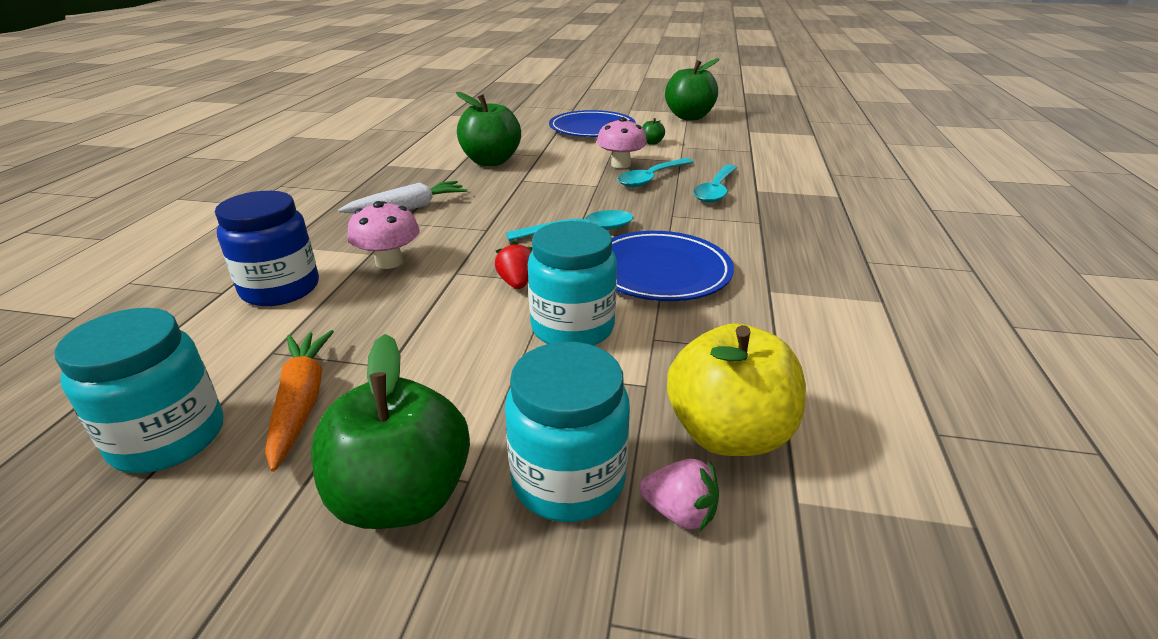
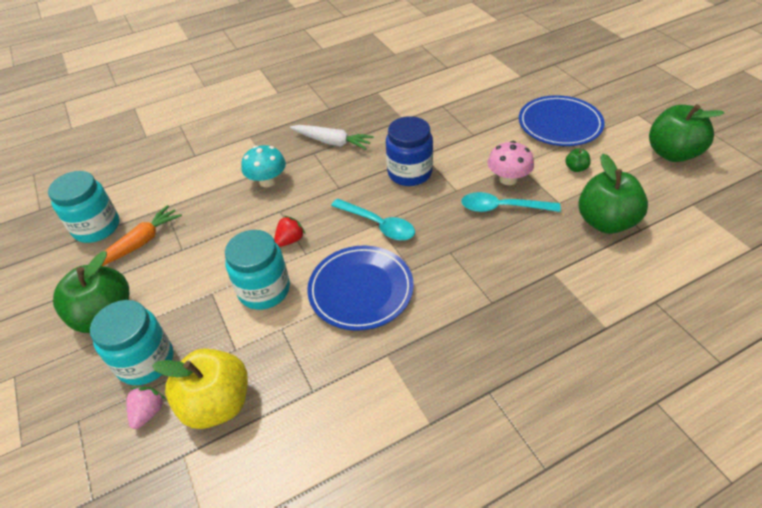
camera: 55 degrees right, 15 degrees up
blue jar [215,191,319,306] -> blue jar moved to [386,116,433,186]
pink mushroom [347,201,420,269] -> turquoise mushroom [241,145,286,187]
green apple [456,92,521,166] -> green apple moved to [578,154,648,234]
pink strawberry [640,459,719,533] -> pink strawberry turned 150 degrees counterclockwise [127,387,166,429]
turquoise spoon [693,164,737,203] -> none

